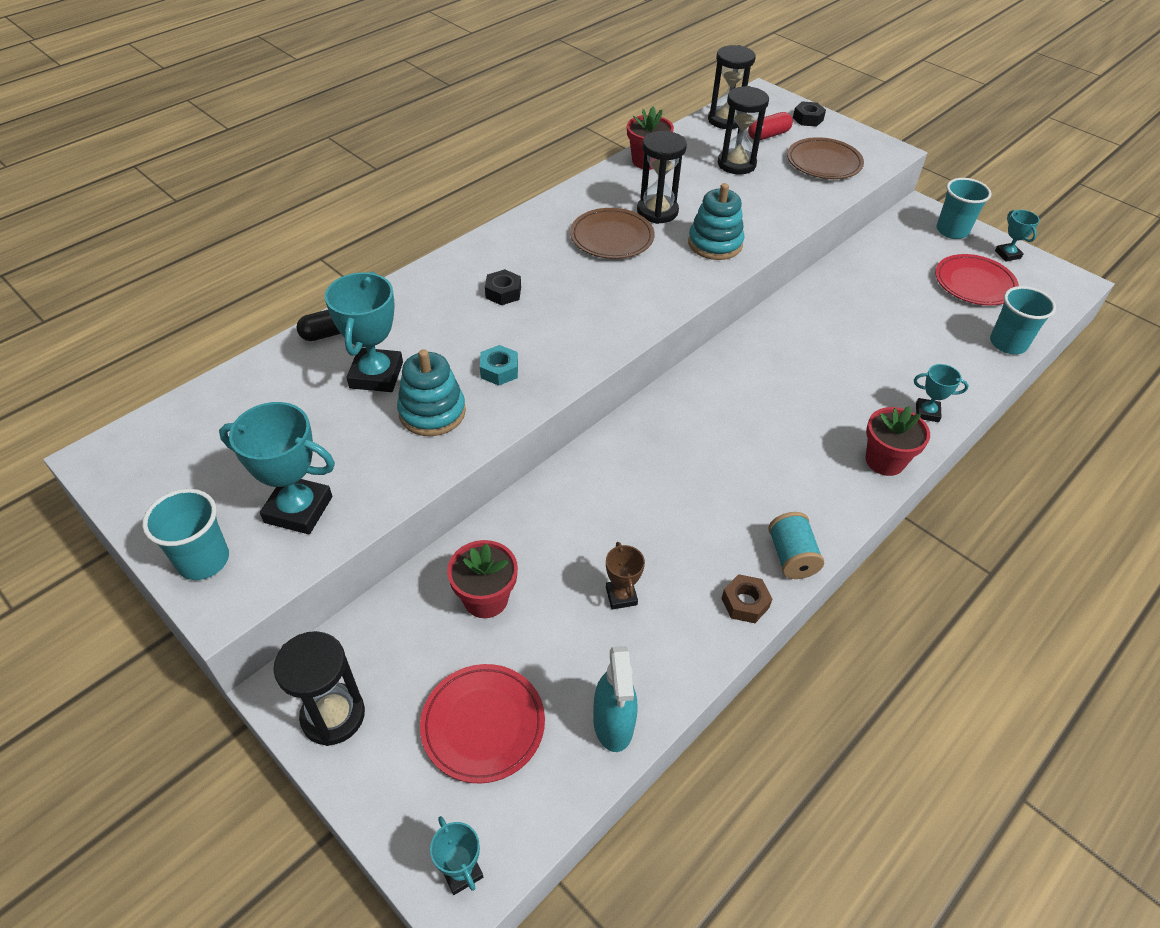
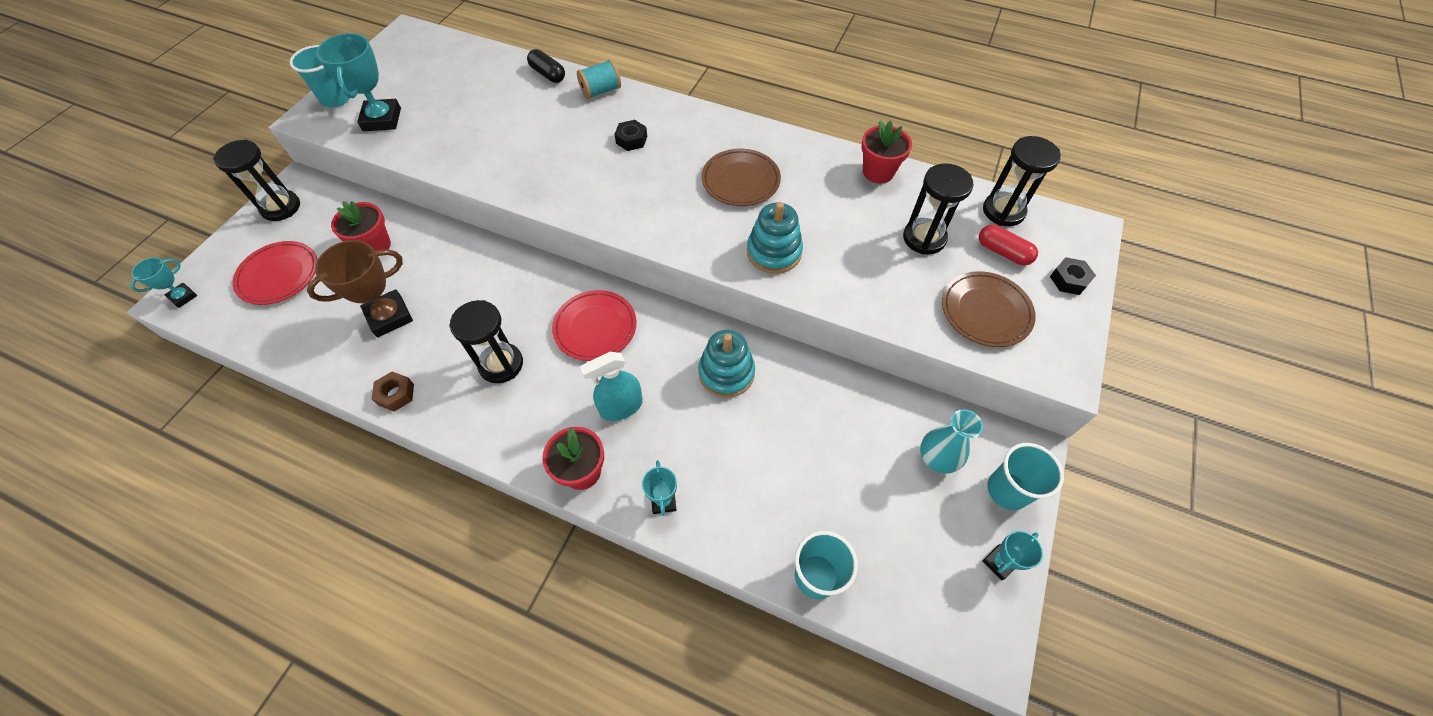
camera: 70 degrees right, 10 degrees up
turquoise trophy [325,271,403,392] -> none
turquoise stacking toy [397,349,466,436] -> turquoise stacking toy moved to [698,330,755,398]
turquoise nut [480,345,518,386] -> none
turquoise spray bottle [593,646,637,752] -> turquoise spray bottle moved to [580,352,643,421]
brown trophy [606,542,645,609] -> brown trophy [307,240,413,338], size x1.85
black hourglass [637,131,687,224] -> black hourglass moved to [449,300,523,383]
turquoise spool [768,512,824,579] -> turquoise spool moved to [577,59,621,99]
red plate [935,254,1019,305] -> red plate moved to [552,290,637,361]
none -> turquoise vase [920,409,983,474]

